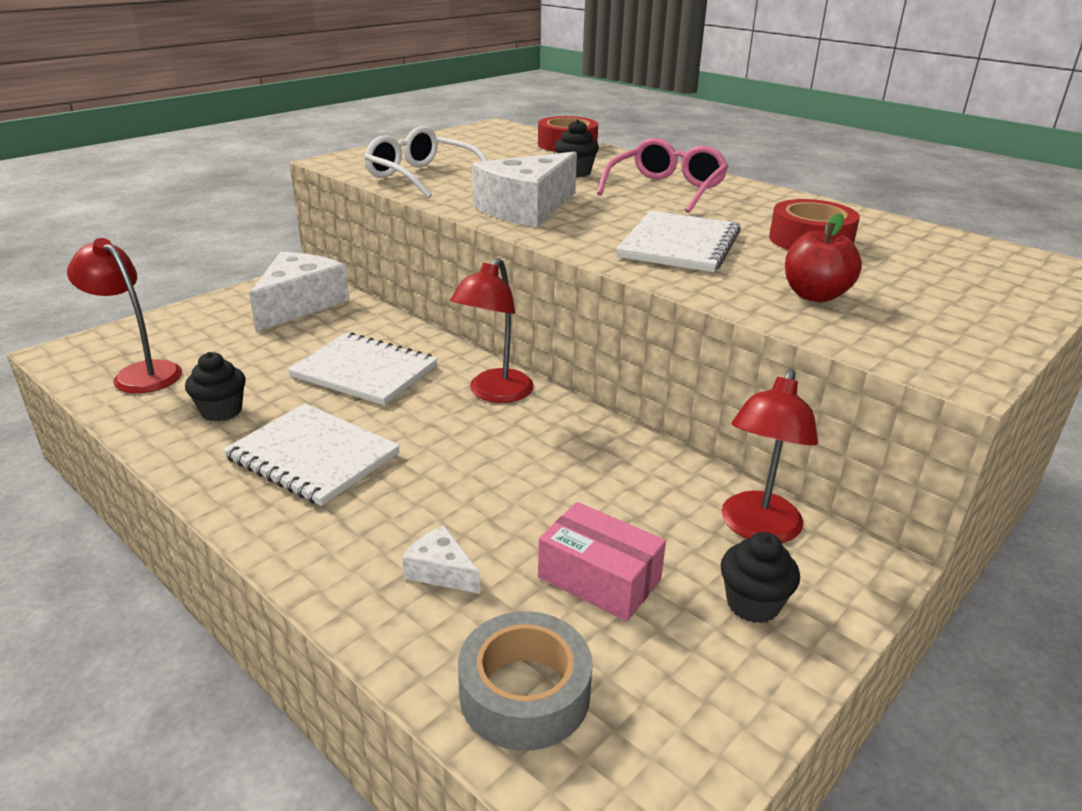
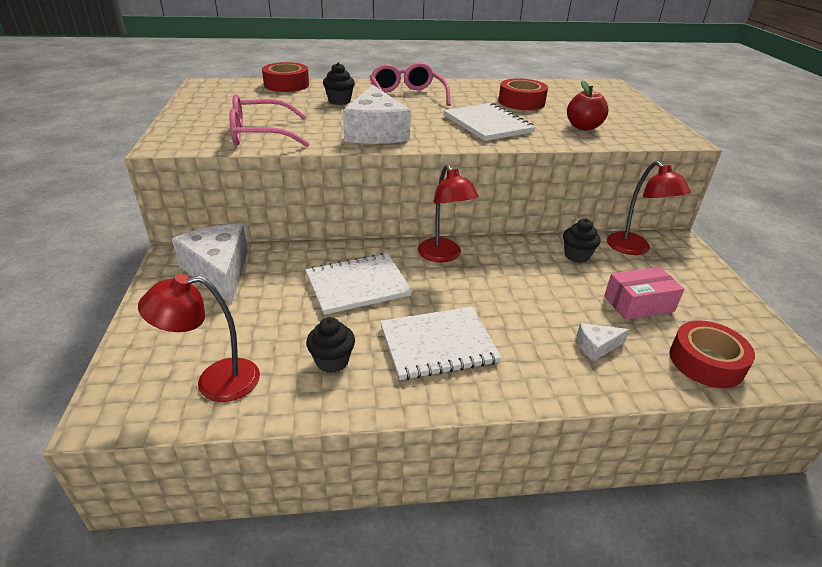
camera: 50 degrees left, 5 degrees up
white glasses [364,126,488,198] -> pink glasses [229,94,310,147]
grey tape [458,611,593,751] -> red tape [669,320,755,388]
black cupcake [721,532,800,623] -> black cupcake moved to [563,219,601,263]

